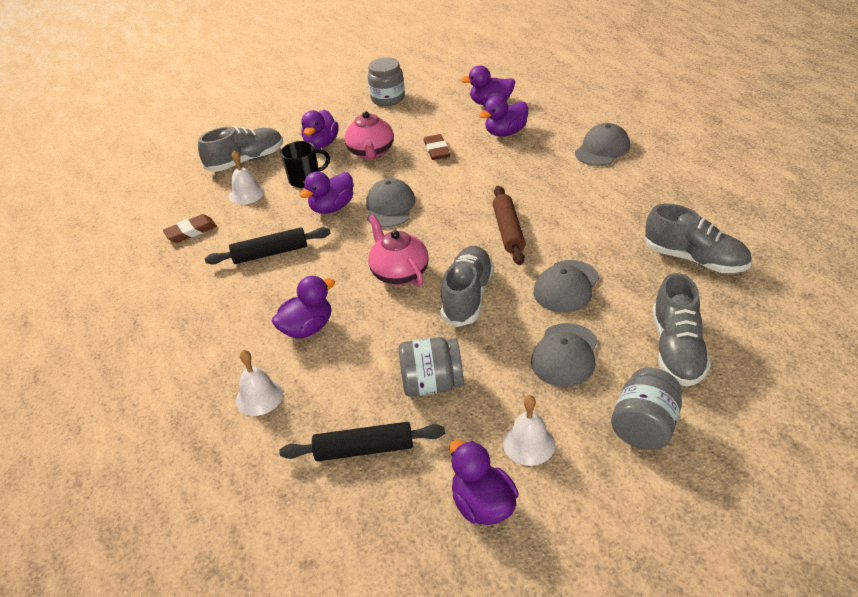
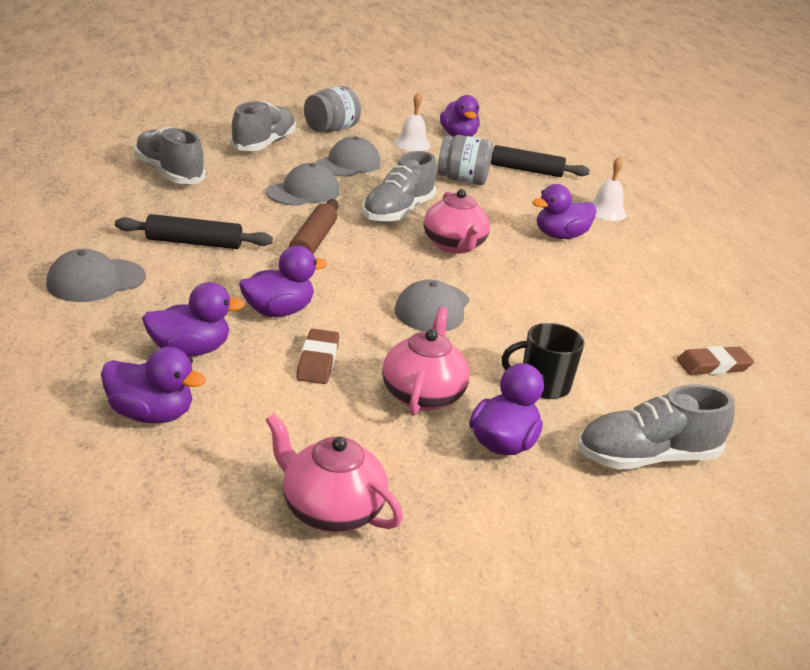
camera: 170 degrees left, 10 degrees down
black rolling pin [205,227,330,265] -> black rolling pin moved to [115,214,273,249]
white bell [229,150,264,205] -> none
purple duck [299,171,353,214] -> purple duck moved to [239,246,327,317]
grey jar [368,57,405,106] -> pink teapot [266,413,403,532]

